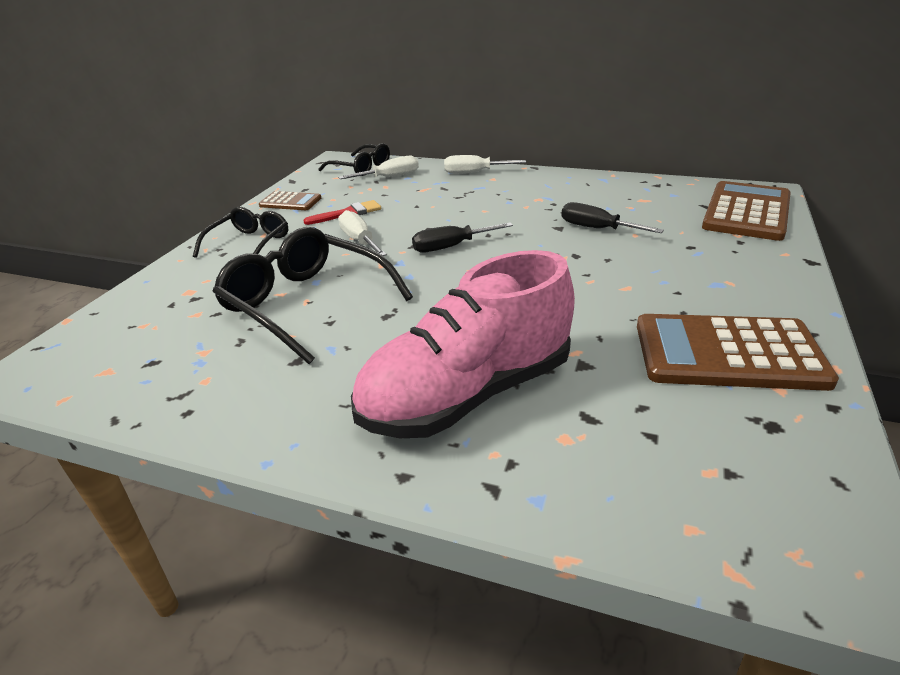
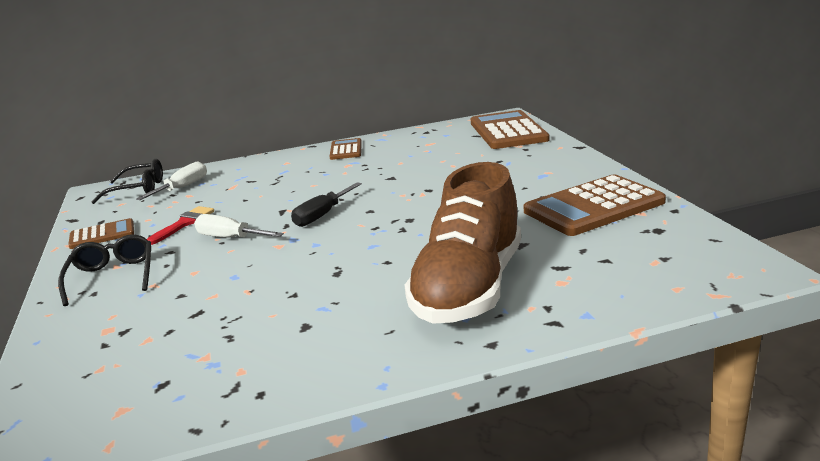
camera: 35 degrees left, 10 degrees down
black glasses [212,227,413,364] -> none
pink shoe [351,250,575,438] -> brown shoe [405,162,521,324]
white screwdriver [444,155,526,174] -> none
black screwdriver [561,202,664,233] -> none
none -> brown calculator [329,138,362,160]

